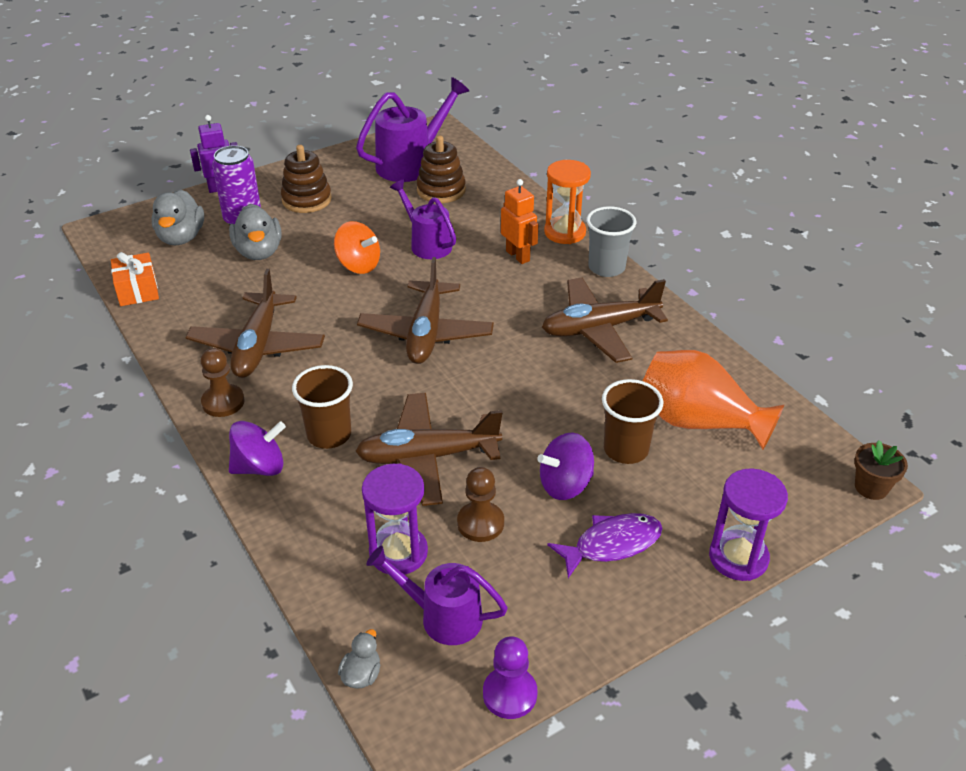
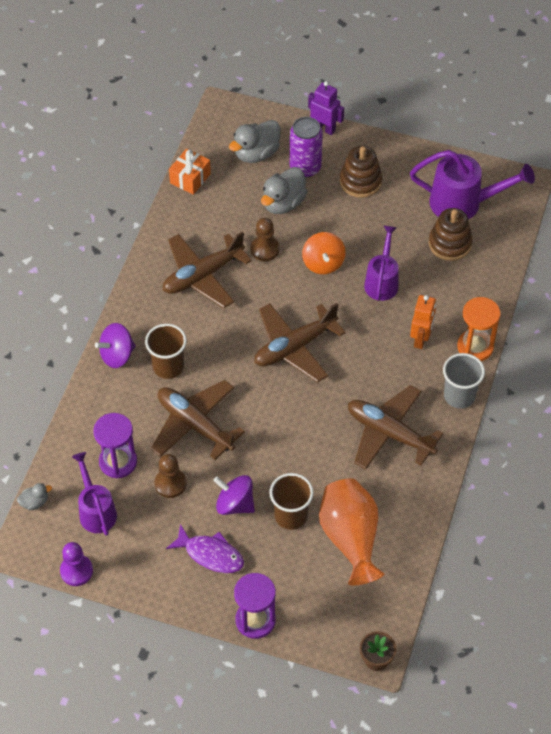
camera: 50 degrees right, 15 degrees up
brown pawn [201,348,245,417] -> brown pawn moved to [250,218,279,261]
purple spinning top [229,421,286,476] -> purple spinning top turned 120 degrees clockwise [95,323,136,368]

